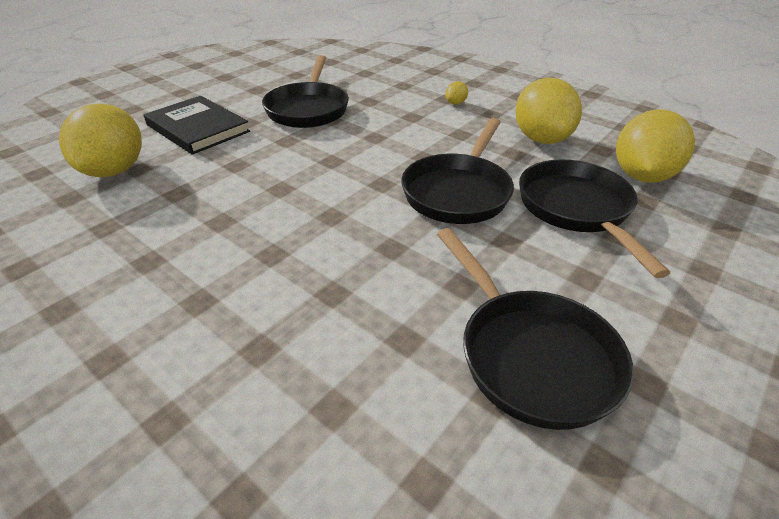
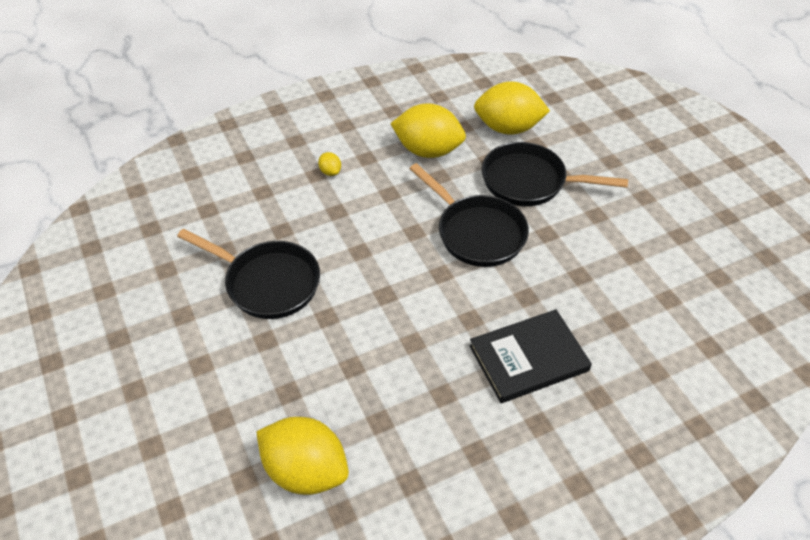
camera: 65 degrees left, 10 degrees up
black book [144,96,250,155] -> black book moved to [469,309,592,403]
black pan [437,228,634,430] -> none
yellow lemon [616,109,695,183] -> yellow lemon turned 45 degrees counterclockwise [474,82,550,135]

